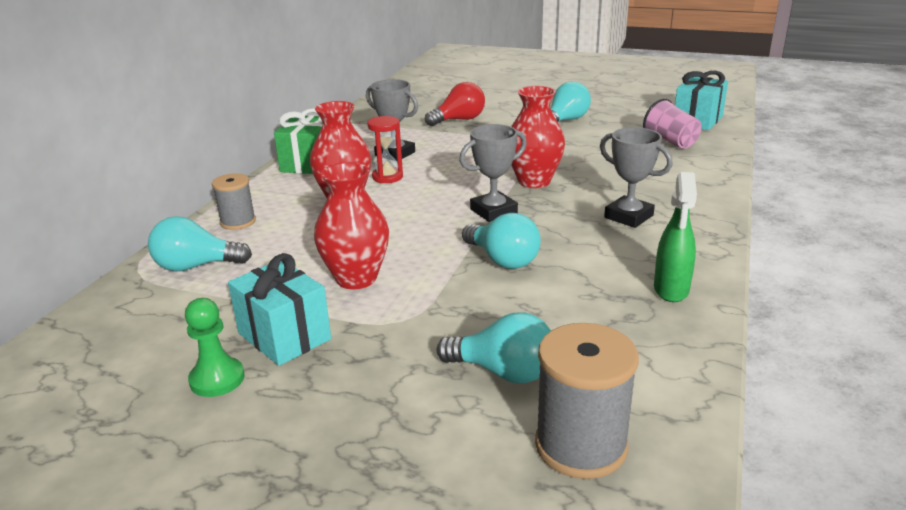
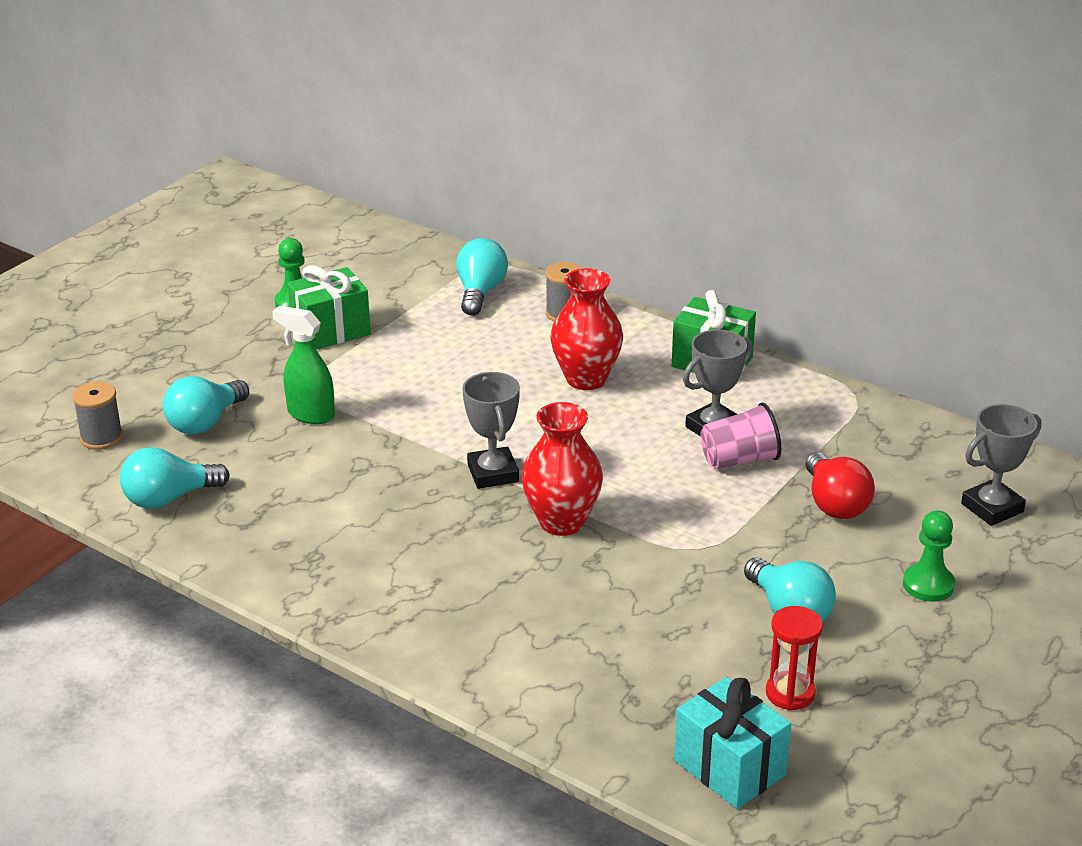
camera: 105 degrees right, 5 degrees up
turquoise gift [228,253,331,366] -> green gift [287,265,371,349]
red vase [314,162,389,289] -> none
red hourglass [367,116,403,184] -> red hourglass moved to [766,606,823,711]
turquoise light bulb [462,213,541,269] -> turquoise light bulb moved to [120,447,230,509]
grey spool [535,323,639,479] -> grey spool [72,382,123,450], size x0.62
grey trophy [600,127,673,228] -> grey trophy moved to [961,404,1042,526]
pink cup [643,99,701,149] -> pink cup moved to [700,403,781,469]
green spray bottle [654,172,697,302] -> green spray bottle moved to [272,306,335,424]
none -> green pawn [903,511,955,602]

